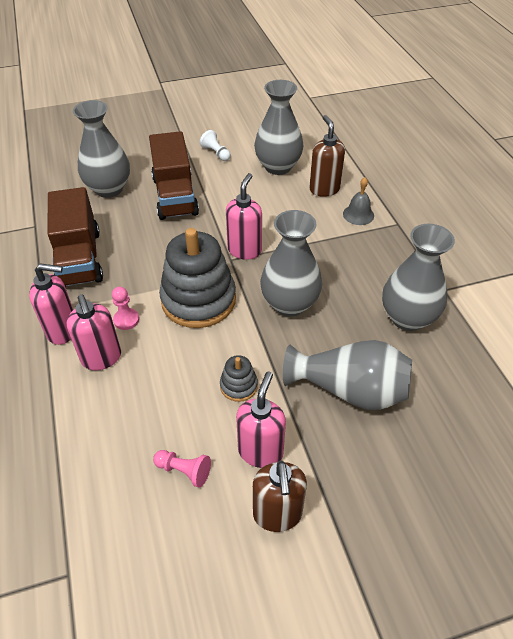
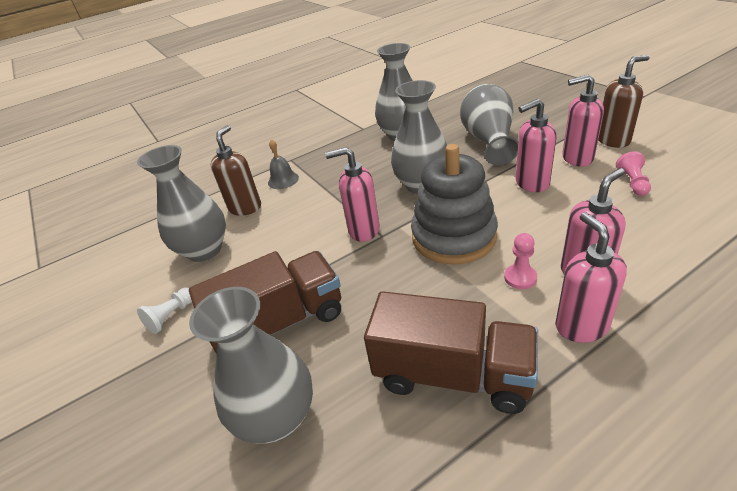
camera: 100 degrees left, 10 degrees down
brown truck [48,187,103,286] -> brown truck turned 45 degrees clockwise [364,291,538,414]
grey stacking toy [220,355,258,402] -> pink soap dispenser [516,99,557,192]
brown soap dispenser [309,115,345,197] -> brown soap dispenser turned 135 degrees clockwise [211,125,261,216]

